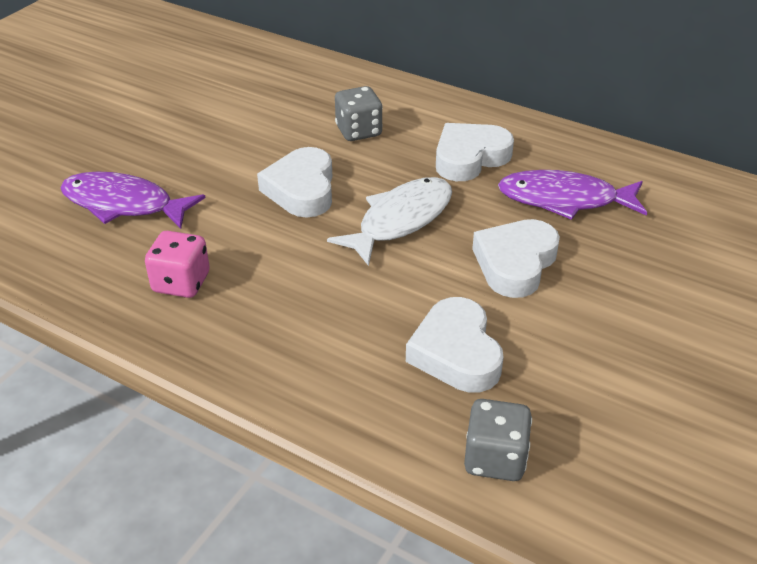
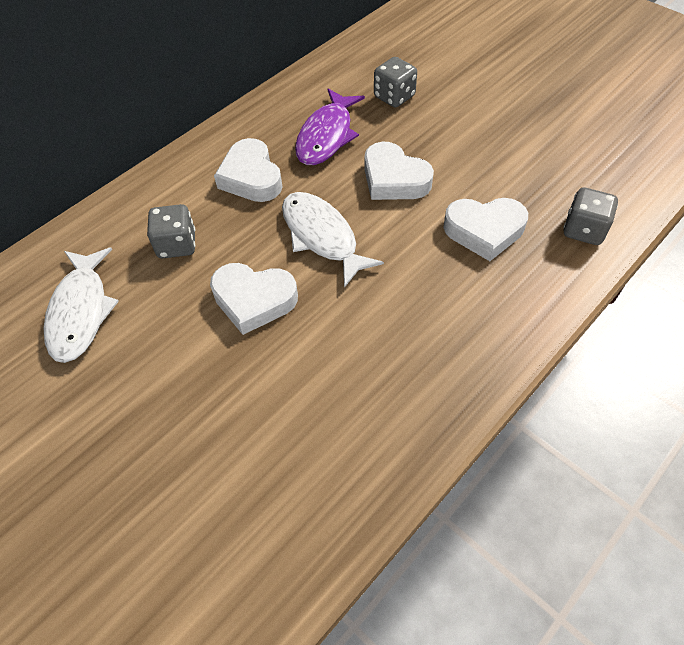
camera: 75 degrees left, 15 degrees up
purple fish [60,171,206,229] -> none
pink dice [145,231,210,298] -> none
none -> white fish [44,248,119,363]
none -> grey dice [374,57,417,108]

